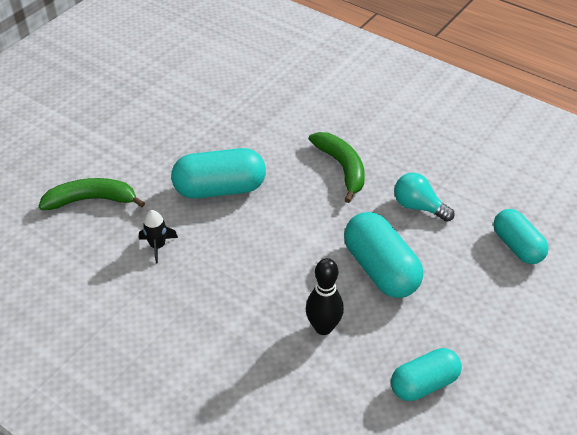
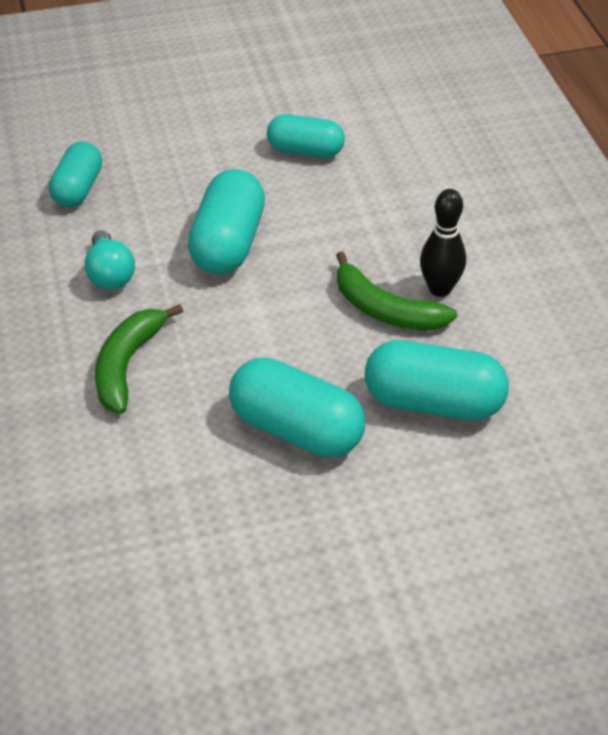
camera: 140 degrees left, 0 degrees up
green banana [38,178,145,210] -> green banana moved to [336,251,457,331]
black rocket [139,210,178,264] -> turquoise capsule [365,340,509,421]
black bowling pin [306,258,344,335] -> black bowling pin moved to [420,189,466,297]

